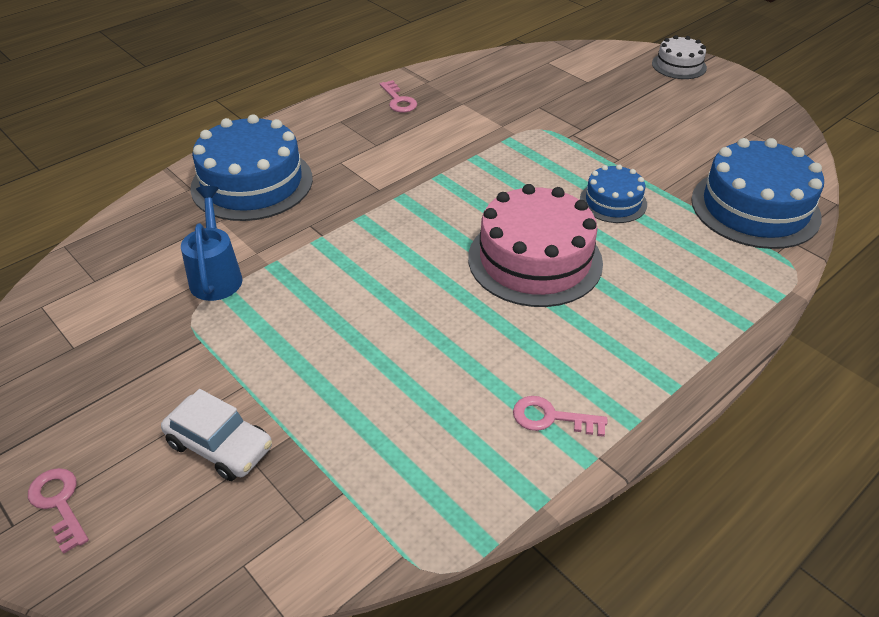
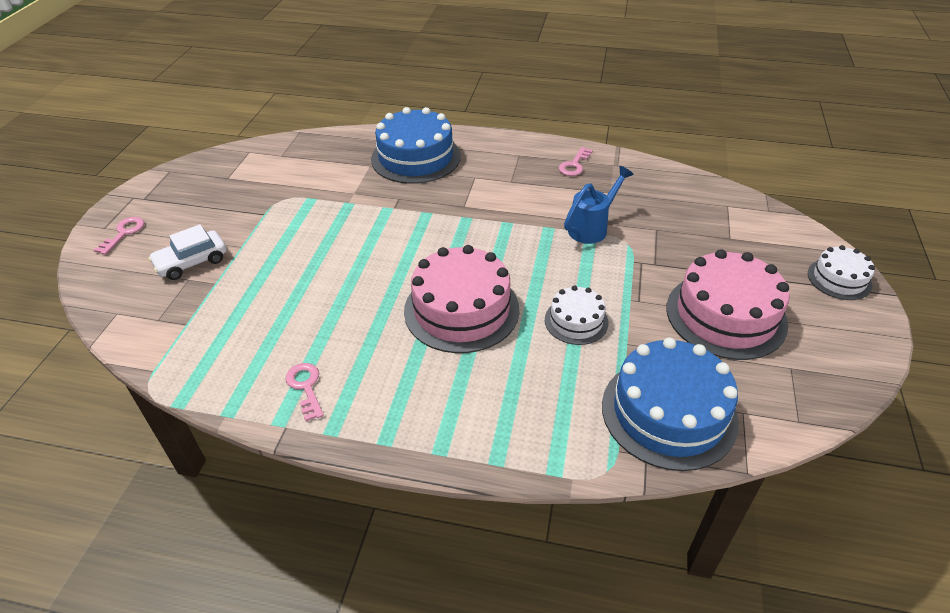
camera: 55 degrees right, 0 degrees up
white car [161,389,272,481] -> white car turned 60 degrees clockwise [148,224,227,280]
blue watering can [181,186,242,301] -> blue watering can moved to [564,166,634,244]
blue cake [580,164,647,223] -> white cake [545,285,608,345]
none -> pink cake [667,249,790,360]

